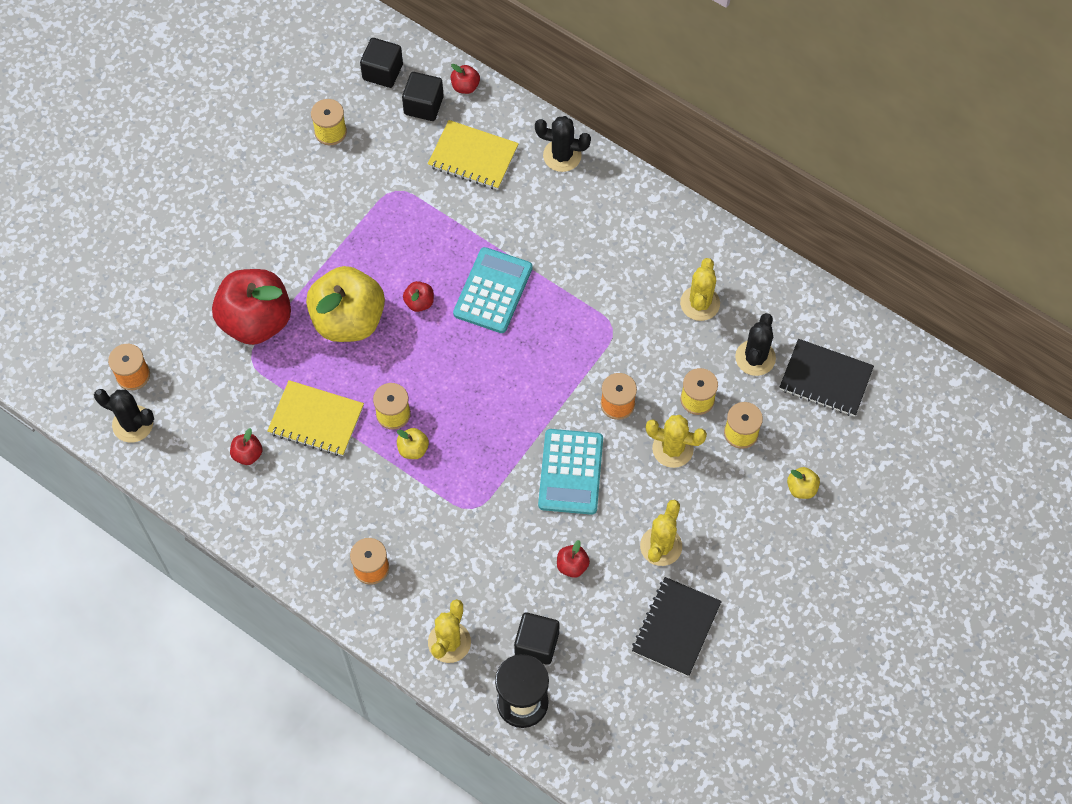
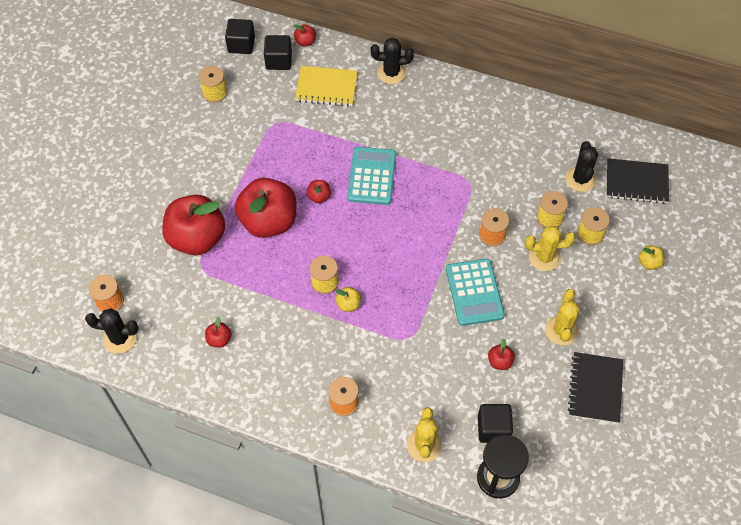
camera: 15 degrees left, 5 degrees down
yellow notebook [267,380,364,456] -> none
yellow apple [306,266,385,342] -> red apple [235,178,296,238]
yellow cactus [680,258,720,321] -> none

